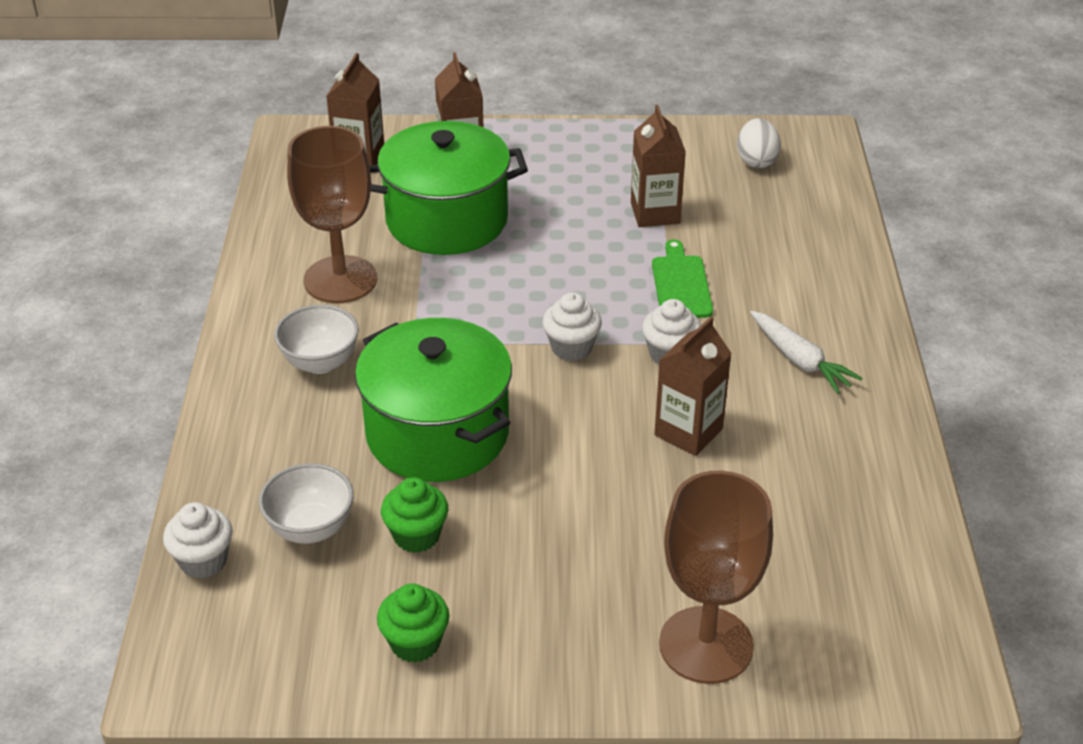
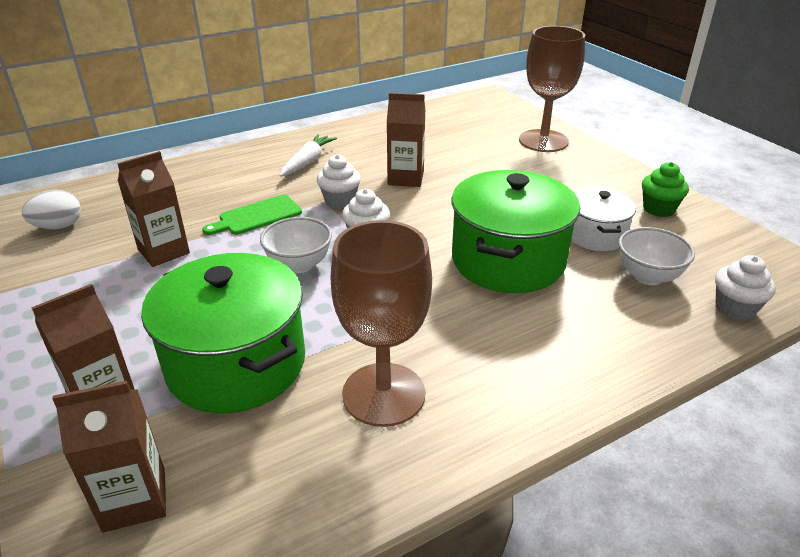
camera: 120 degrees left, 5 degrees down
white bowl [274,305,359,374] -> white bowl moved to [260,217,332,273]
green cupcake [381,477,448,553] -> white pot [571,188,636,251]

